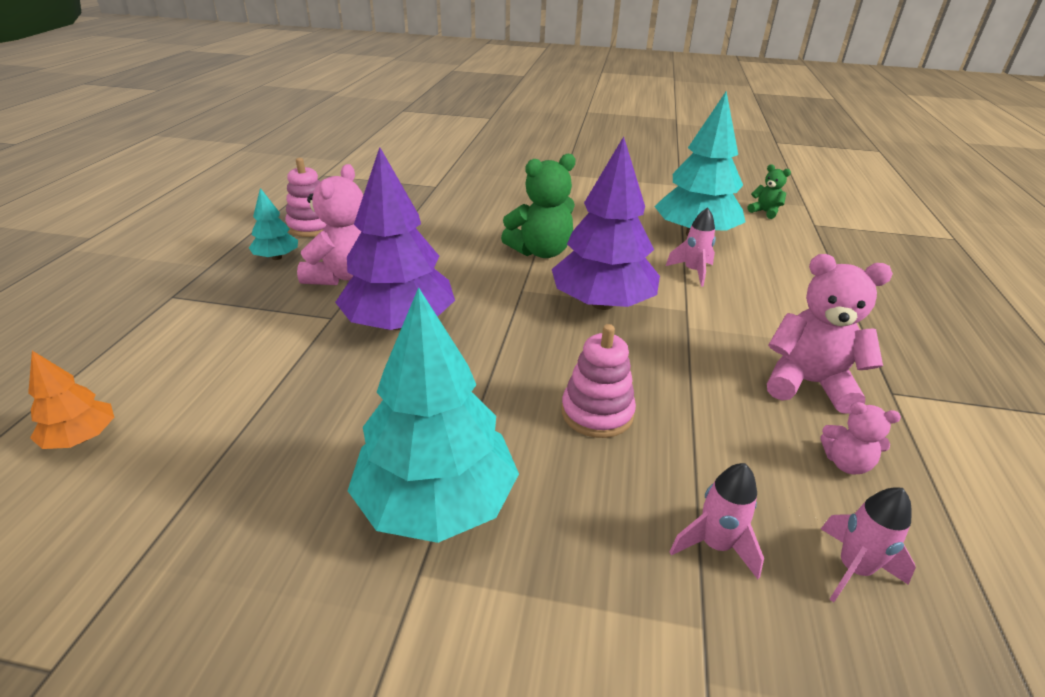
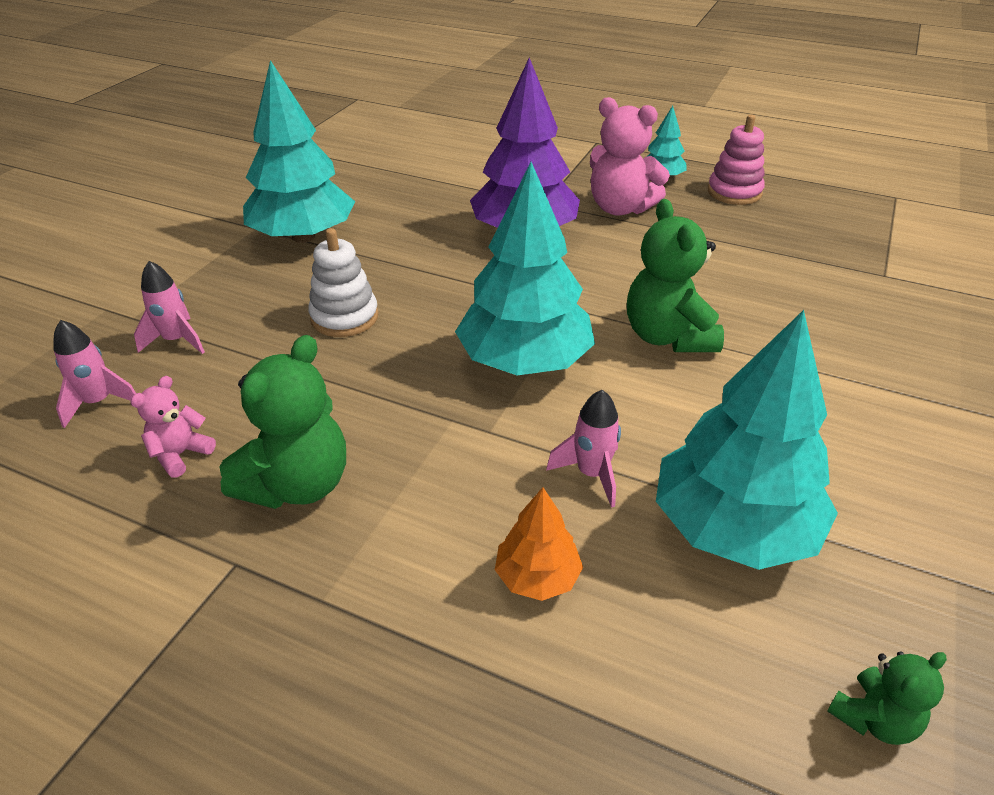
camera: 105 degrees right, 5 degrees up
orange tree [28,351,114,449] -> orange tree moved to [495,487,583,601]
purple tree [552,136,660,310] -> turquoise tree [455,162,595,375]
pink stacking toy [561,324,636,438] -> white stacking toy [308,228,379,337]
pink teddy bear [767,254,893,414] -> green teddy bear [220,335,346,509]

